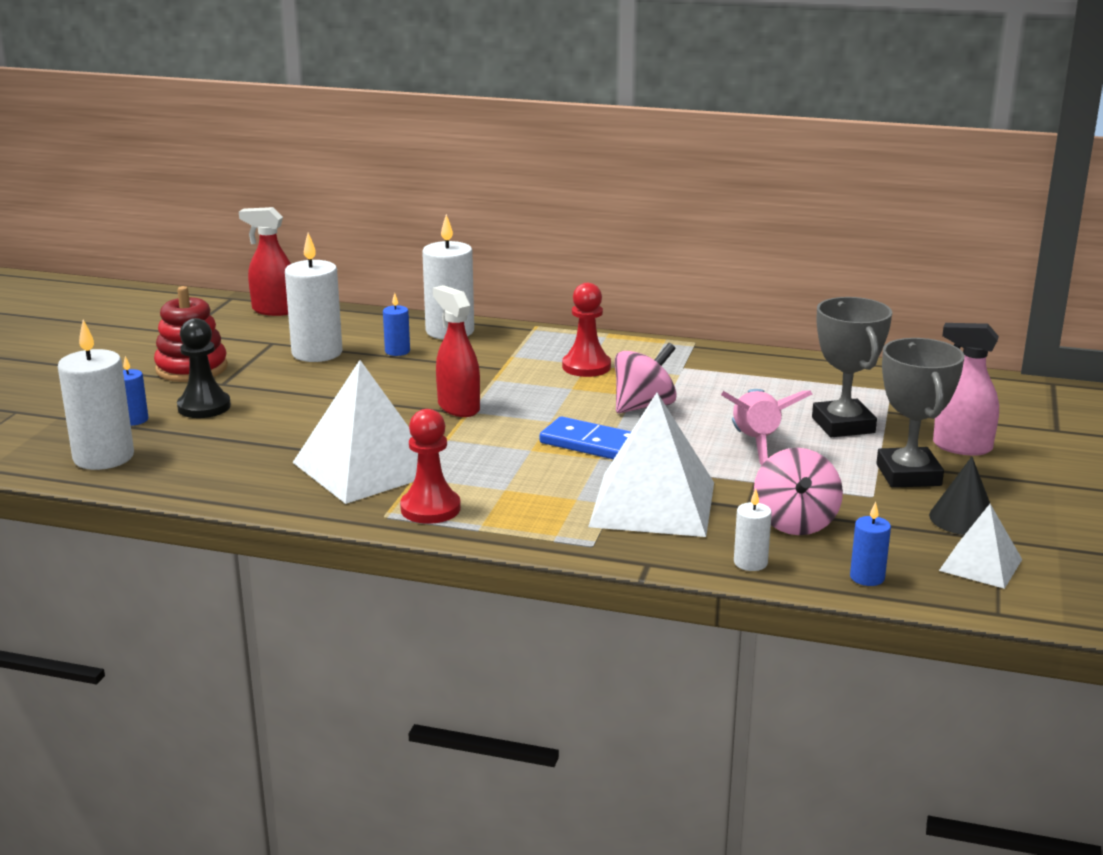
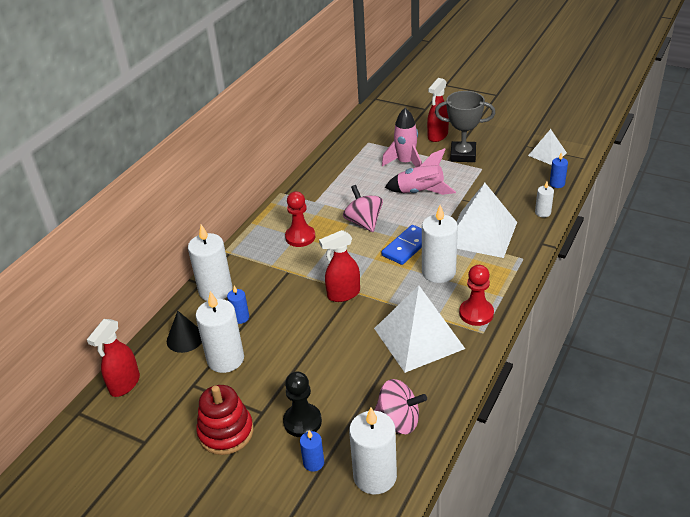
camera: 75 degrees left, 15 degrees up
pink spinning top [754,448,843,535] -> pink spinning top moved to [374,379,427,434]
grey trophy [812,297,892,437] -> pink rocket [382,108,422,167]
black cone [929,457,990,535] -> black cone moved to [167,311,202,353]
pink spray bottle [933,323,999,456] -> red spray bottle [427,78,449,142]
none -> white candle [422,205,458,283]

